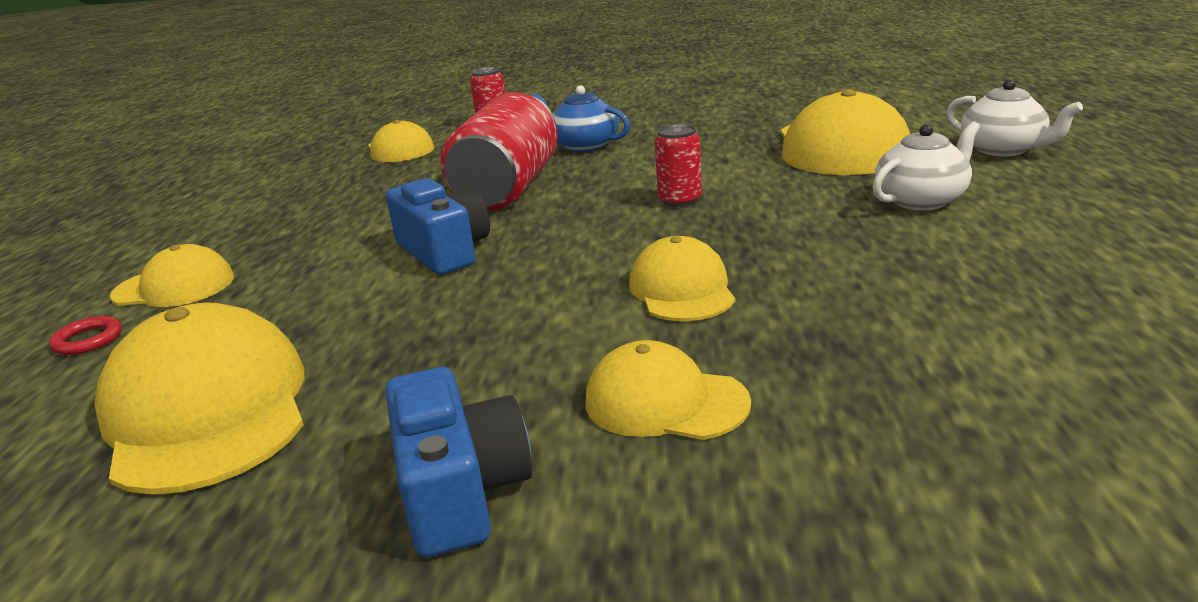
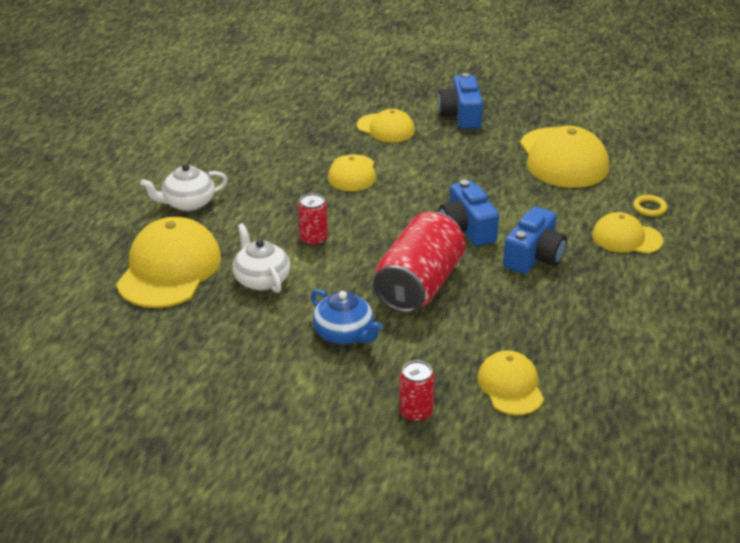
camera: 170 degrees left, 10 degrees up
red ring [49,316,122,355] -> yellow ring [633,195,667,216]
white teapot [946,79,1083,156] -> white teapot moved to [232,223,290,293]
none -> blue camera [503,207,567,274]

